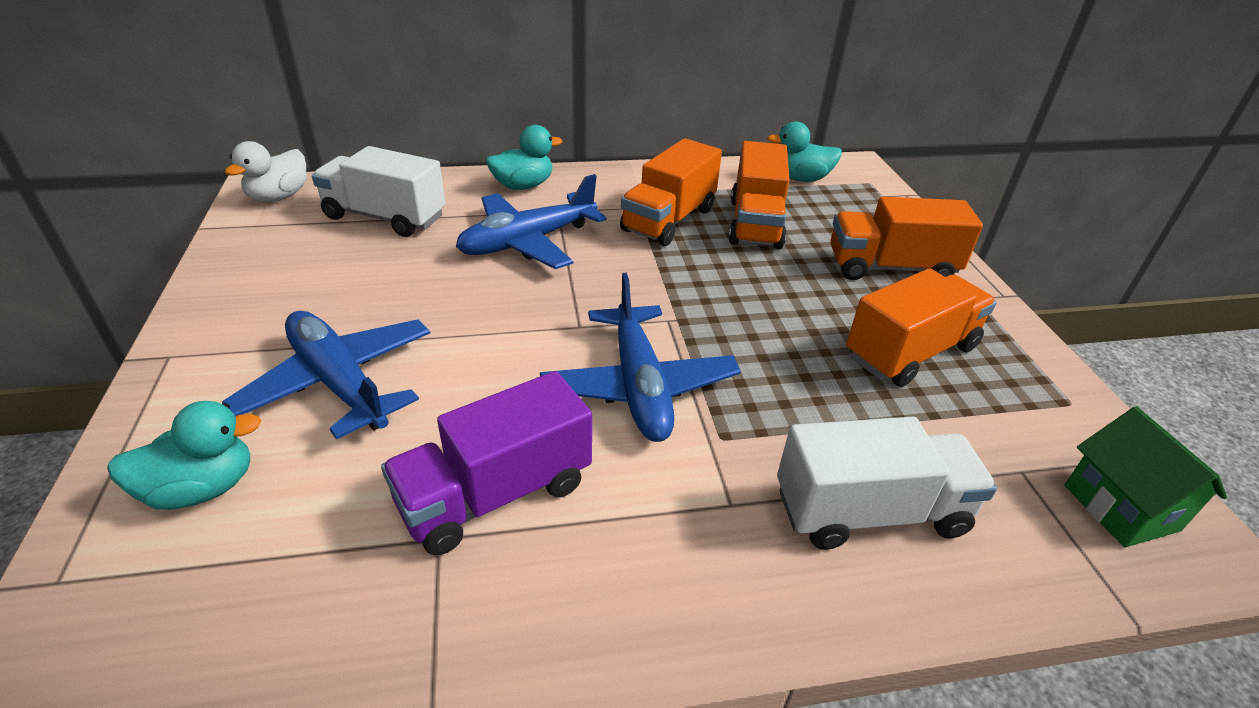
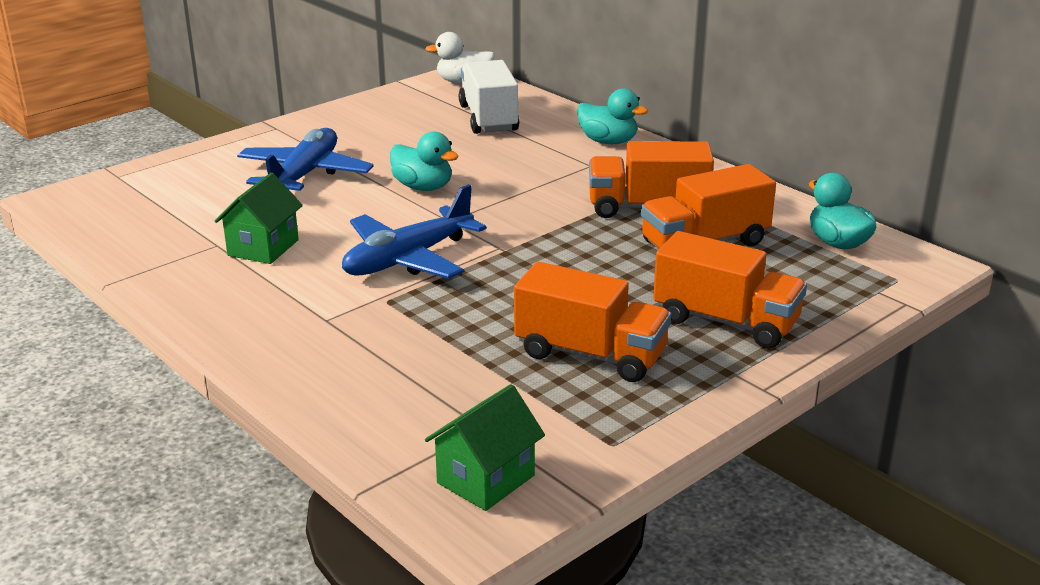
camera: 60 degrees right, 10 degrees down
turquoise duck [107,401,261,510] -> turquoise duck moved to [390,132,459,191]
purple truck [381,371,592,555] -> green house [215,173,303,264]
blue plane [456,174,606,269] -> none
white truck [777,417,997,550] -> none
orange truck [830,197,983,280] -> orange truck turned 150 degrees clockwise [653,231,807,349]

